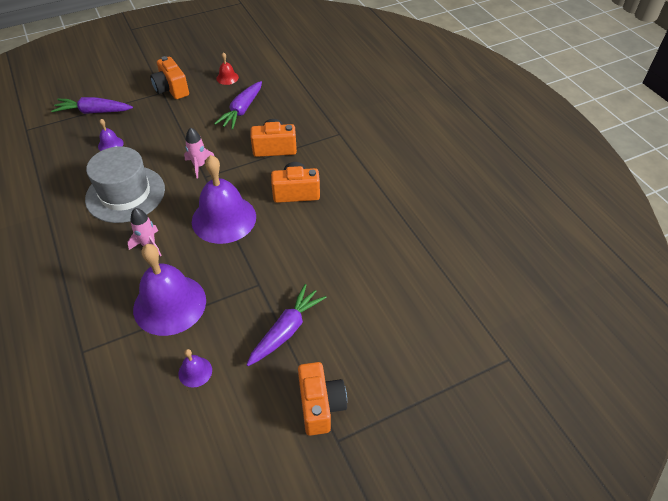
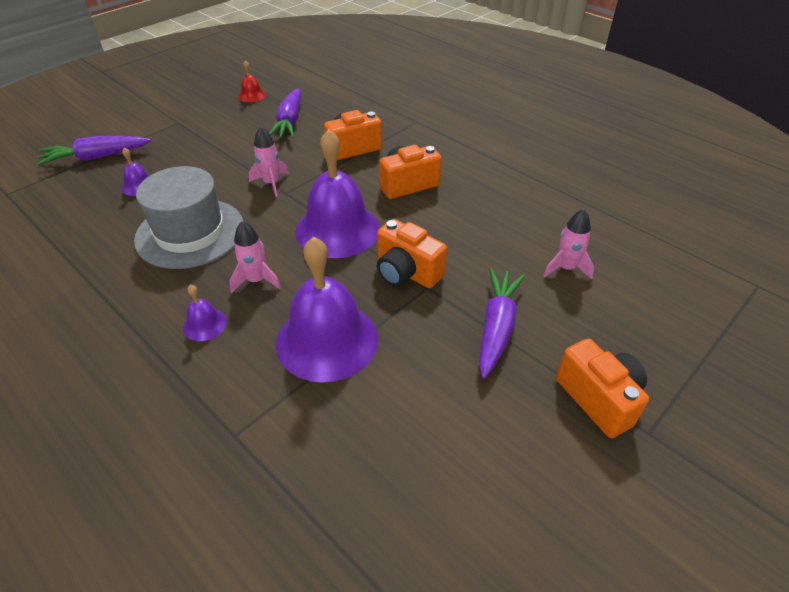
camera: 20 degrees left, 5 degrees down
orange camera [150,56,189,99] -> orange camera moved to [377,219,447,288]
purple bell [178,349,212,388] -> purple bell moved to [183,285,227,341]
none -> pink rocket [544,209,594,280]

